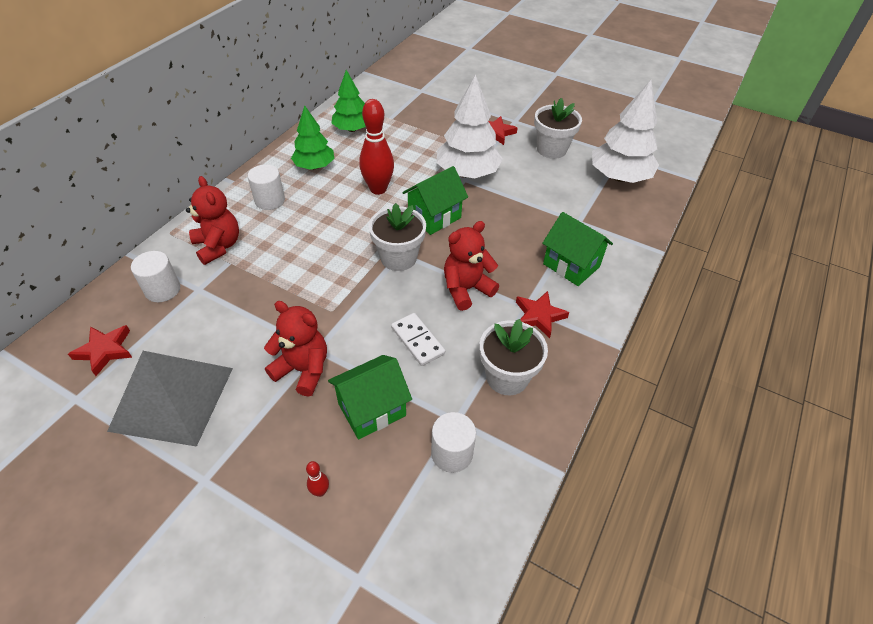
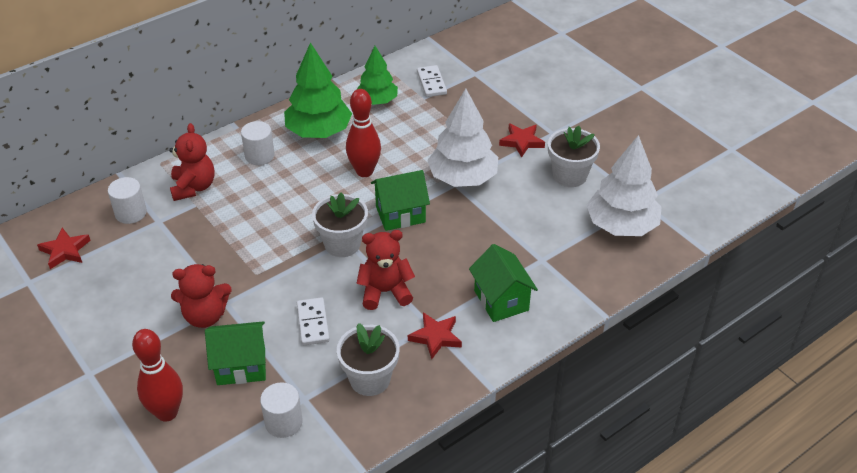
camera: 25 degrees right, 5 degrees down
grey pyramid [107,351,233,447] -> none
red teddy bear [264,301,327,397] -> red teddy bear turned 120 degrees clockwise [171,264,232,328]
green tree [291,105,334,170] -> green tree [284,42,352,138], size x1.54
red bowling pin [306,461,329,497] -> red bowling pin [132,329,183,422], size x2.37
none -> white domino [417,65,447,97]

